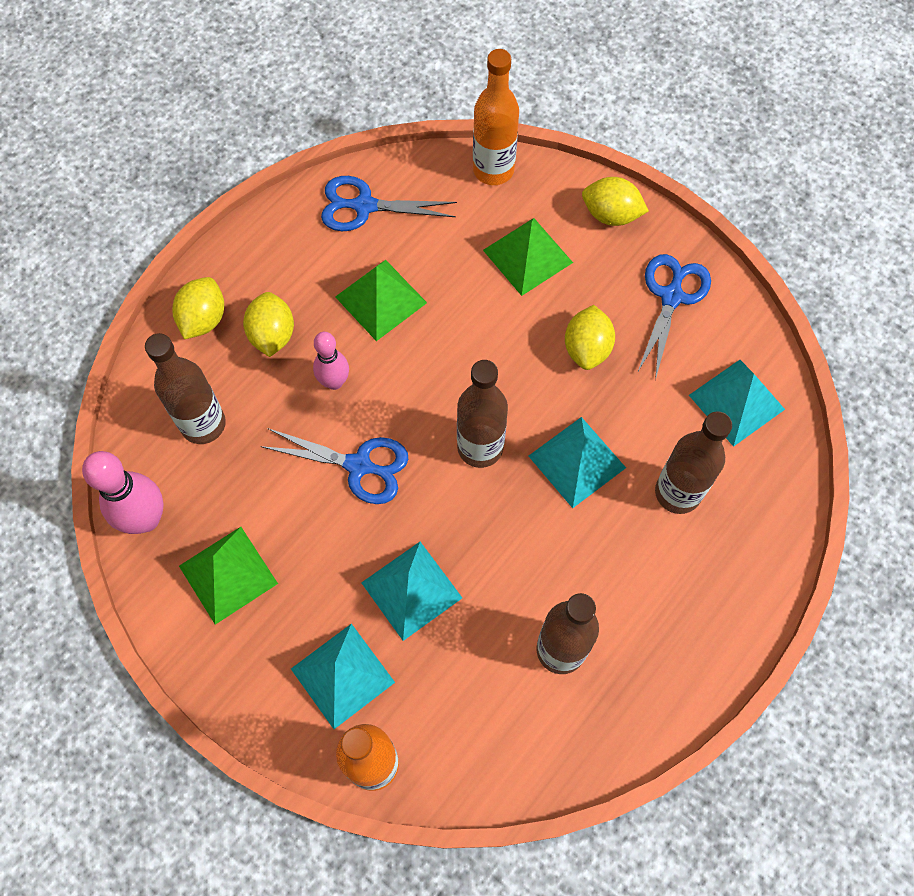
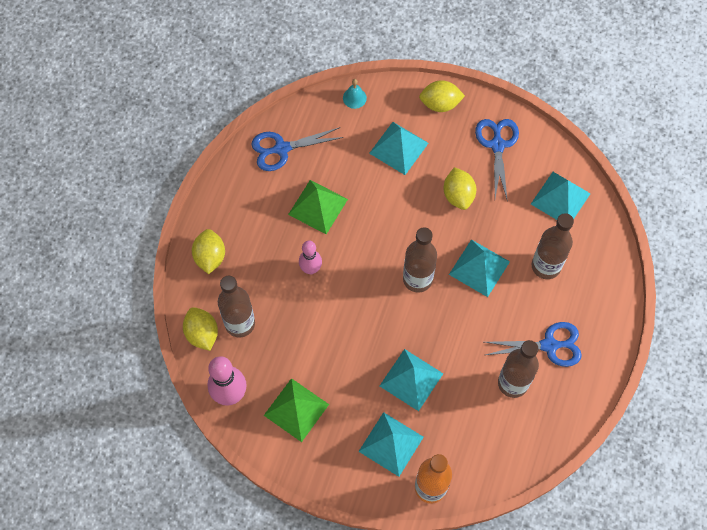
camera: 20 degrees left, 0 degrees up
yellow lemon [243,292,294,357] -> yellow lemon moved to [183,307,218,351]
blue scissors [260,428,408,504] -> blue scissors moved to [485,322,582,367]
orange bottle [473,49,519,185] -> turquoise bell [343,79,367,109]
green pyramid [483,218,573,296] -> turquoise pyramid [369,122,429,175]

